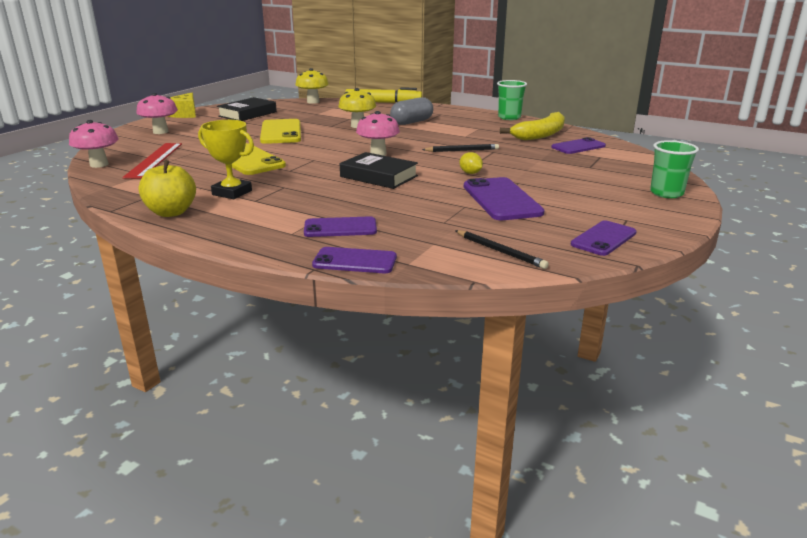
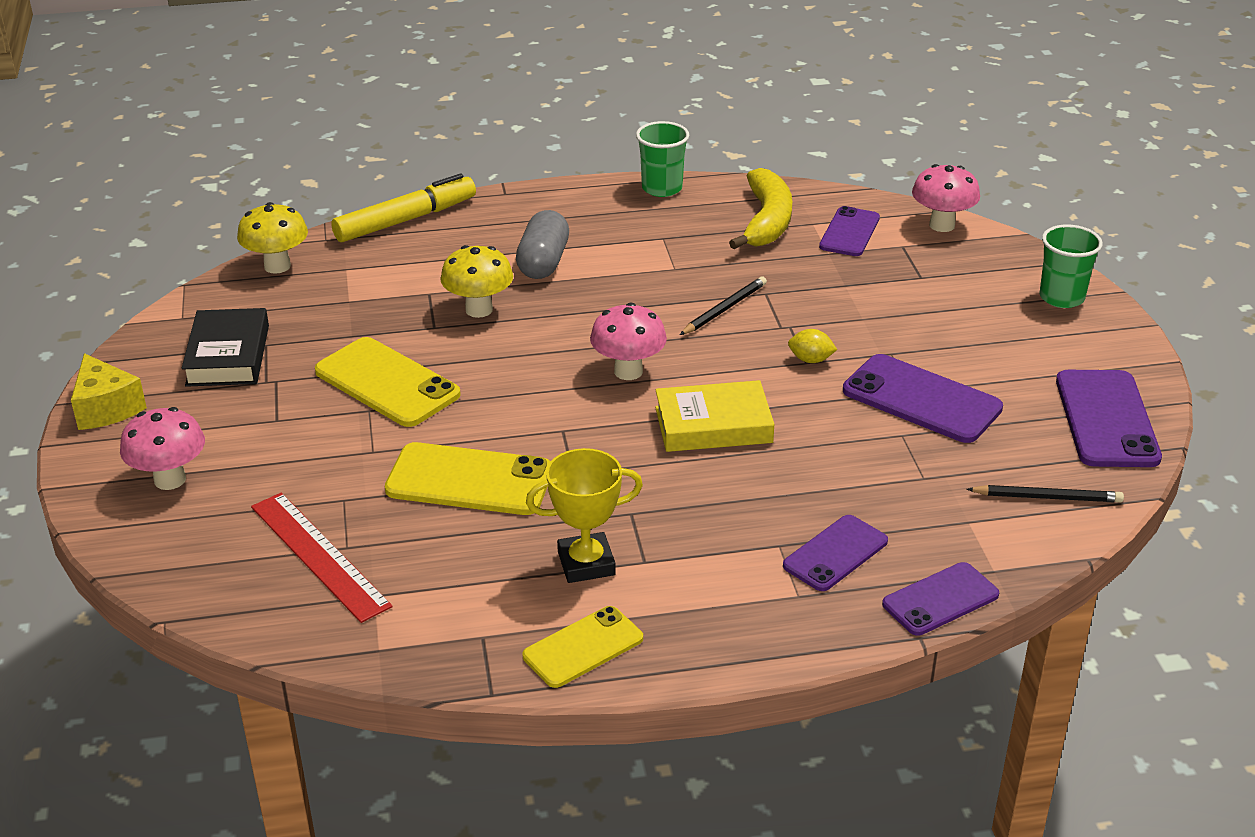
camera: 40 degrees left, 10 degrees up
pink mushroom [69,120,118,168] -> pink mushroom moved to [912,164,980,232]
yellow apple [139,160,196,217] -> yellow phone [523,606,643,688]
black book [340,152,418,189] -> yellow book [655,380,774,452]
purple phone [571,220,637,256] -> purple phone [1056,370,1162,467], size x1.54

